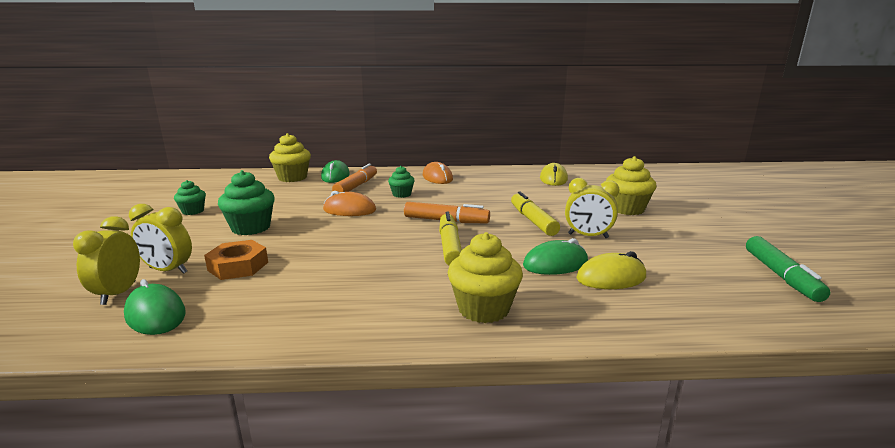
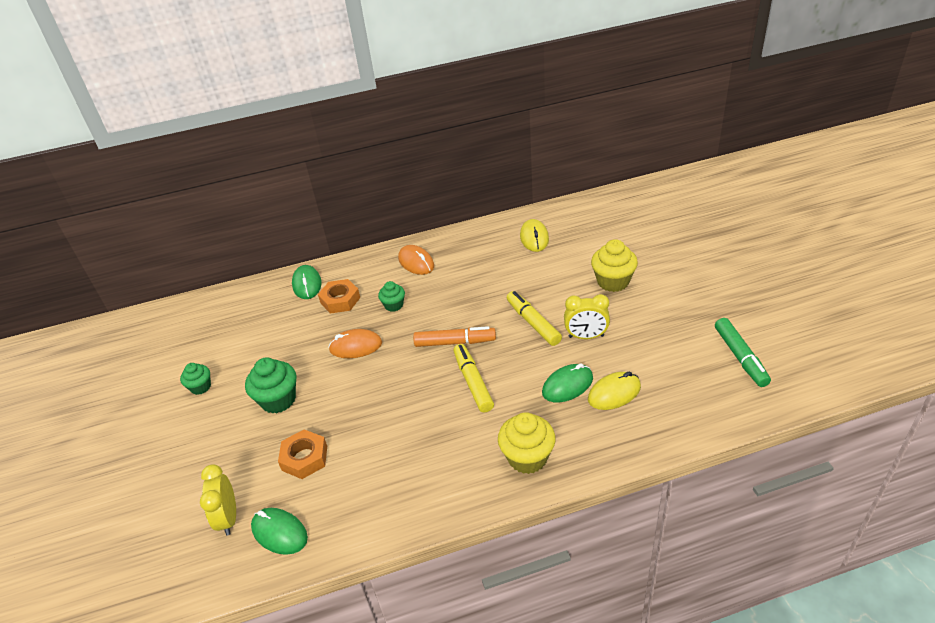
camera: 10 degrees left, 20 degrees up
yellow clock [129,204,192,274] -> none
yellow cupcake [269,133,311,182] -> none
orange marker [332,164,377,192] -> orange nut [318,279,360,314]

